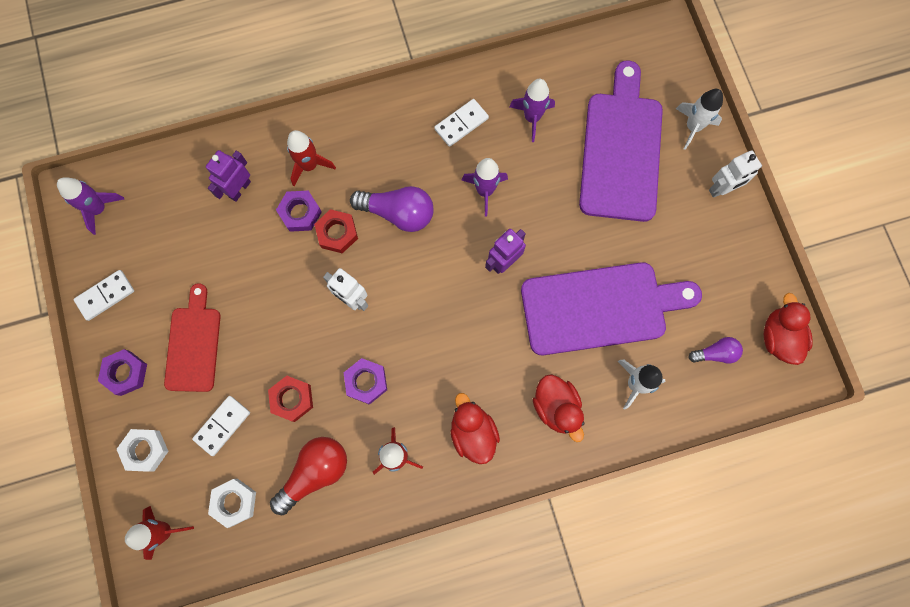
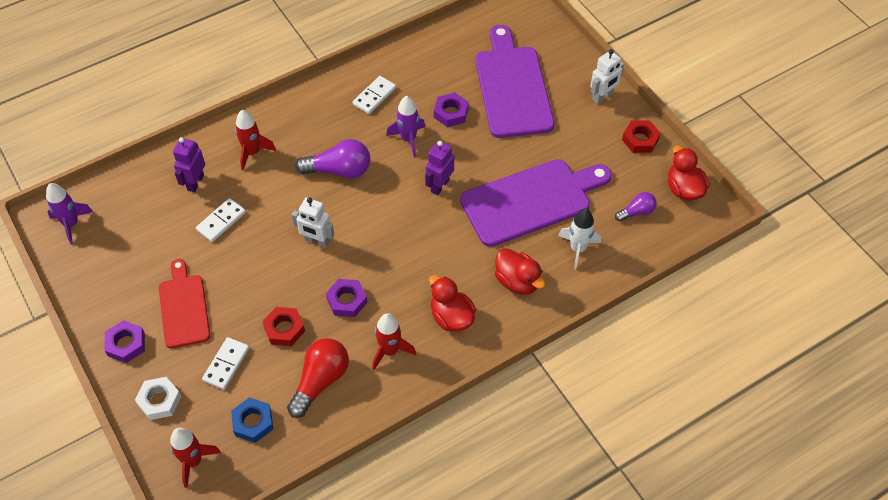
camera: 15 degrees left, 20 degrees down
white domino [74,270,134,321] -> white domino moved to [196,198,246,242]
white nut [208,479,256,528] -> blue nut [231,397,273,443]
purple nut [276,191,322,232] -> purple nut moved to [434,92,469,127]
red nut [314,209,358,254] -> red nut moved to [622,120,661,153]
purple rocket [509,79,555,142] -> none
white rocket [676,89,723,150] -> none

